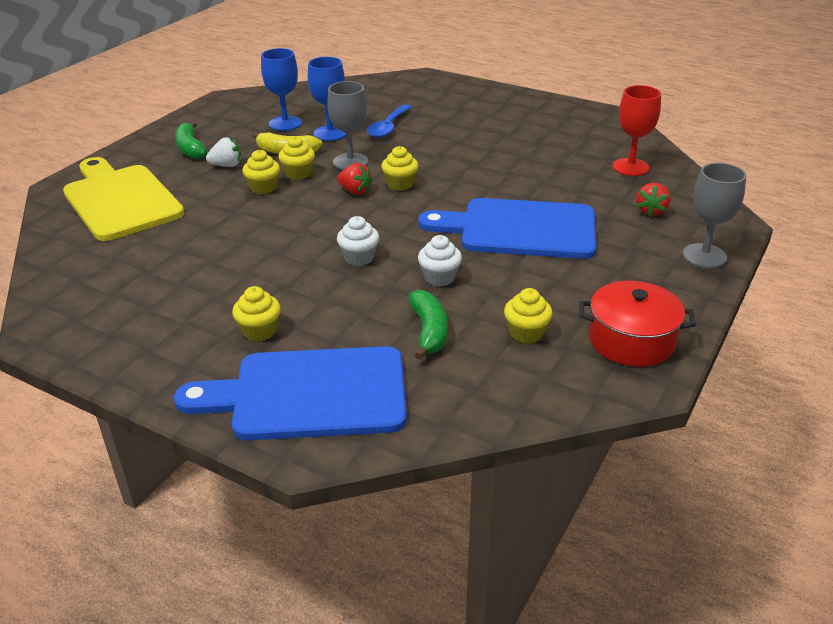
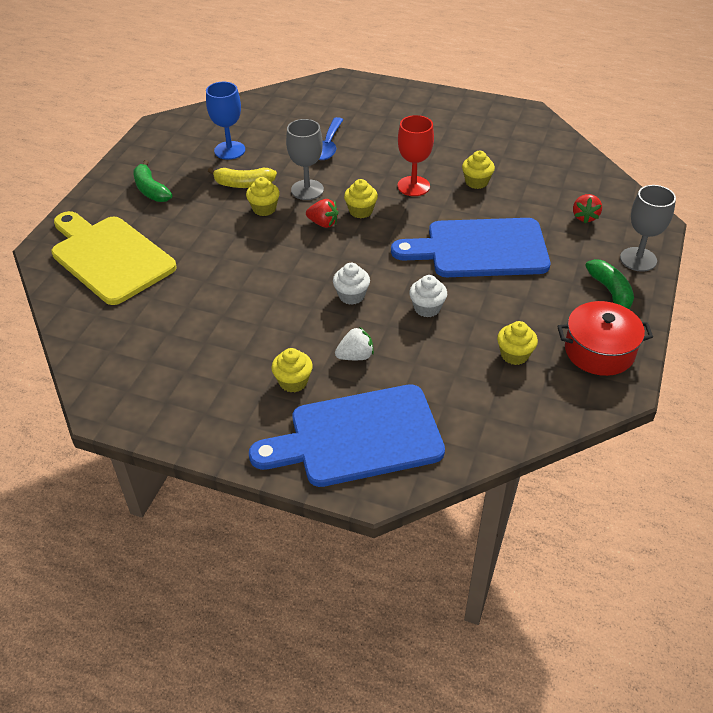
camera: 10 degrees left, 10 degrees up
white strawberry [206,137,241,167] -> white strawberry moved to [335,327,374,360]
yellow cupcake [242,150,280,194] -> yellow cupcake moved to [462,151,495,189]
blue goblet [308,57,346,141] -> none
green banana [408,290,448,360] -> green banana moved to [585,259,634,309]
red goblet [613,85,661,176] -> red goblet moved to [398,115,434,196]

